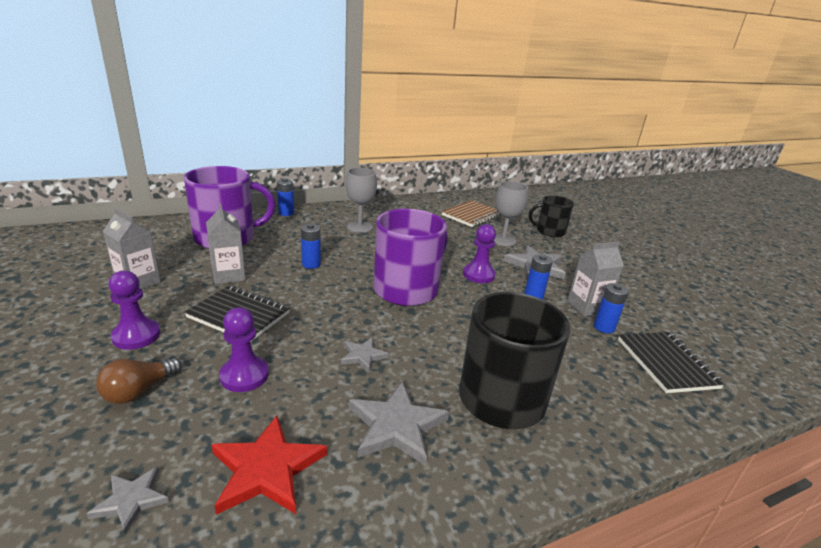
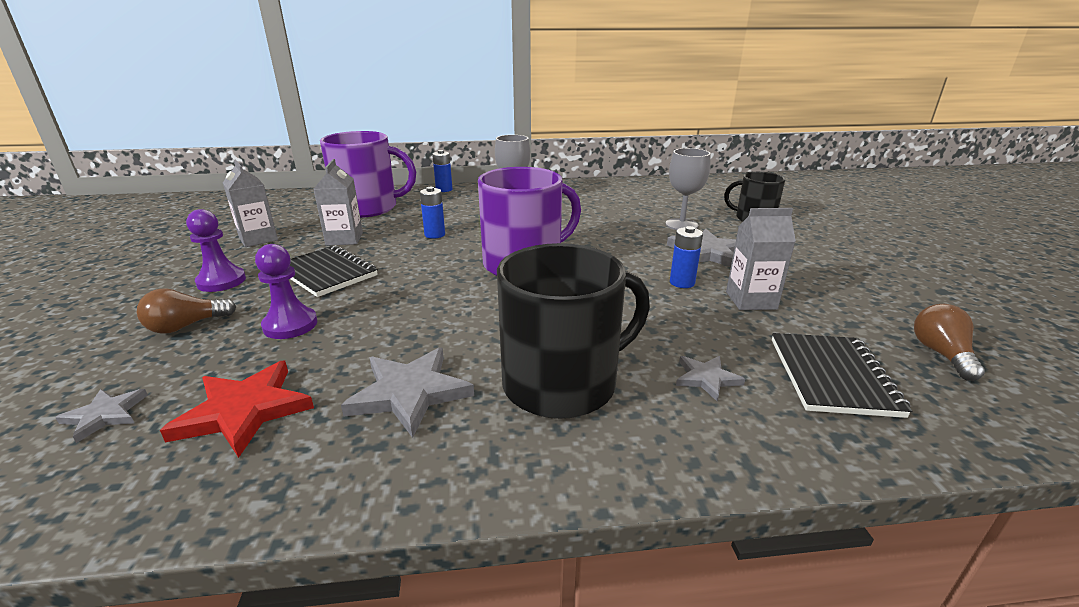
camera: 20 degrees right, 0 degrees up
grey star [341,338,389,372] -> grey star moved to [676,356,745,401]
brown notebook [442,200,501,227] -> none
purple pawn [463,224,496,283] -> none
blue battery [594,283,629,333] -> none
none -> brown light bulb [914,304,985,381]

